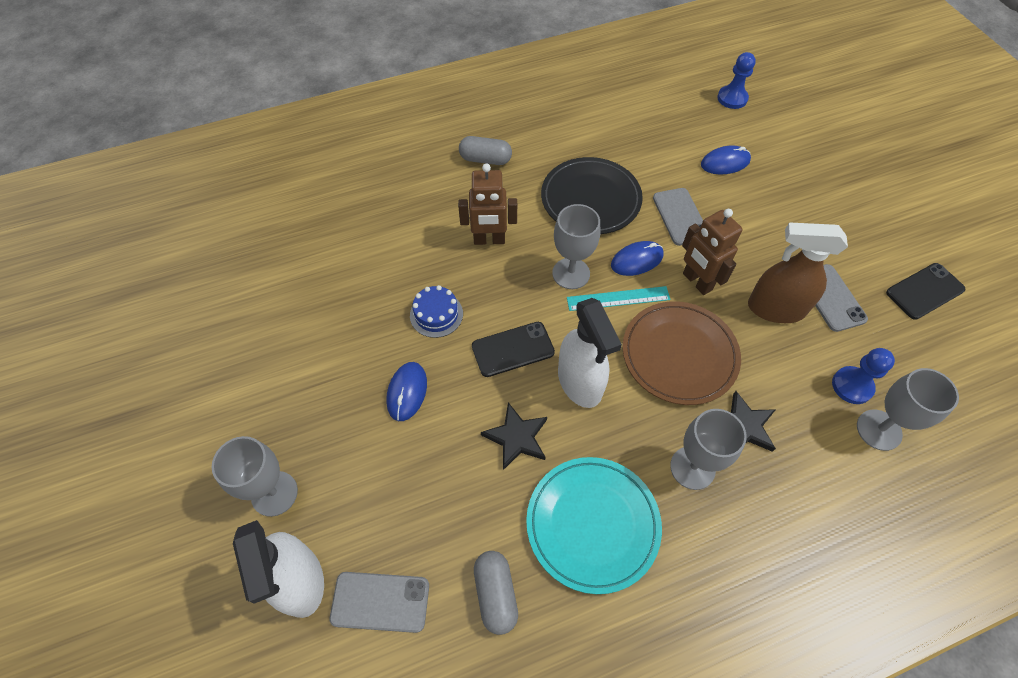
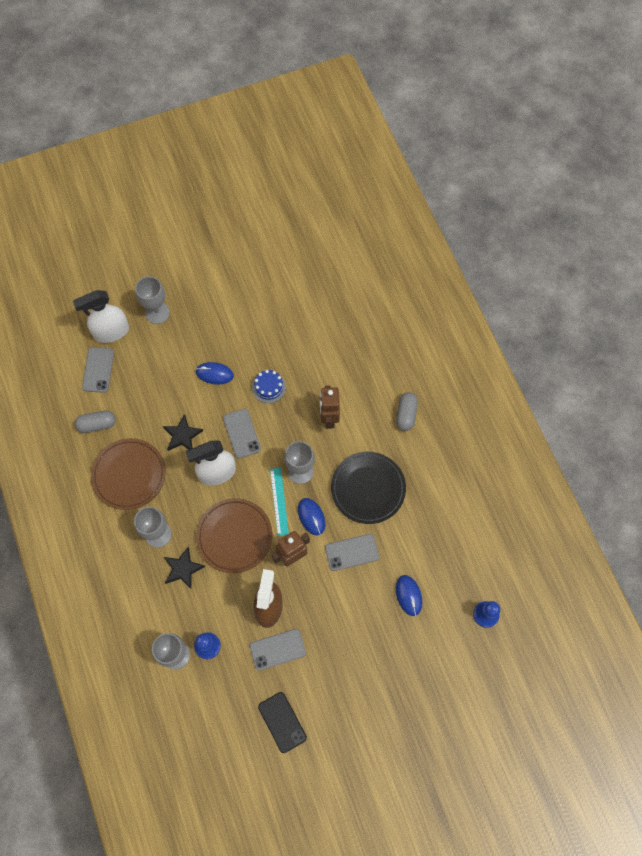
camera: 90 degrees right, 10 degrees up
black phone [472,322,555,377] -> grey phone [223,409,261,459]
turquoise plate [526,457,662,594] -> brown plate [91,438,166,510]

